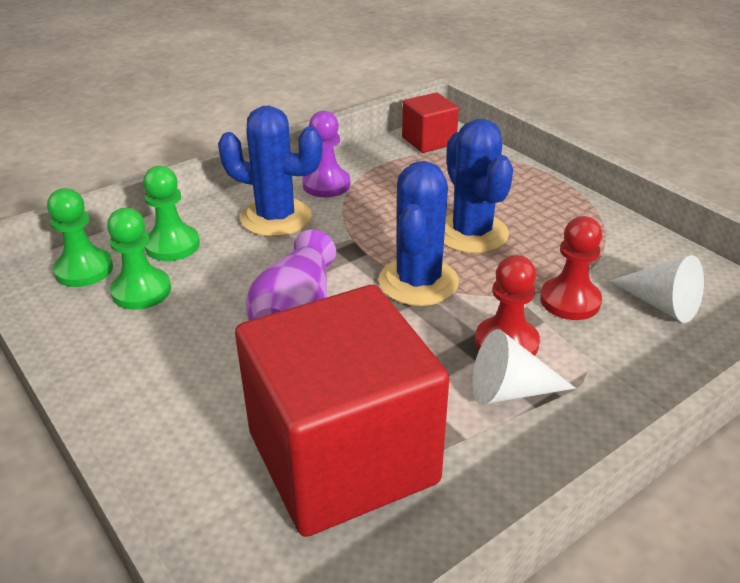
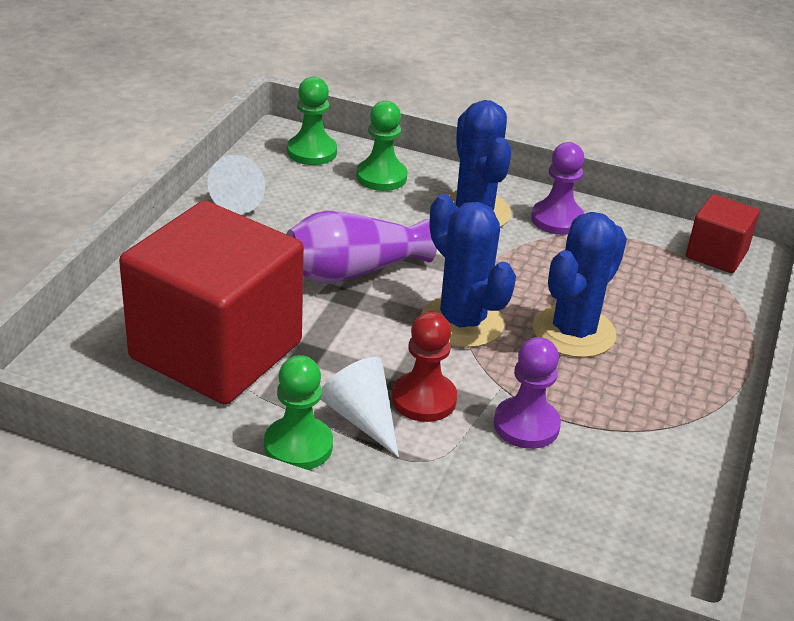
camera: 55 degrees right, 0 degrees up
green pawn [107,208,171,310] -> green pawn moved to [264,355,333,470]
blue cactus [379,161,459,306] -> blue cactus turned 75 degrees clockwise [421,194,516,348]
red pawn [540,216,602,320] -> purple pawn [494,337,561,449]
white cone [610,255,704,323] -> white cone moved to [207,155,265,214]

